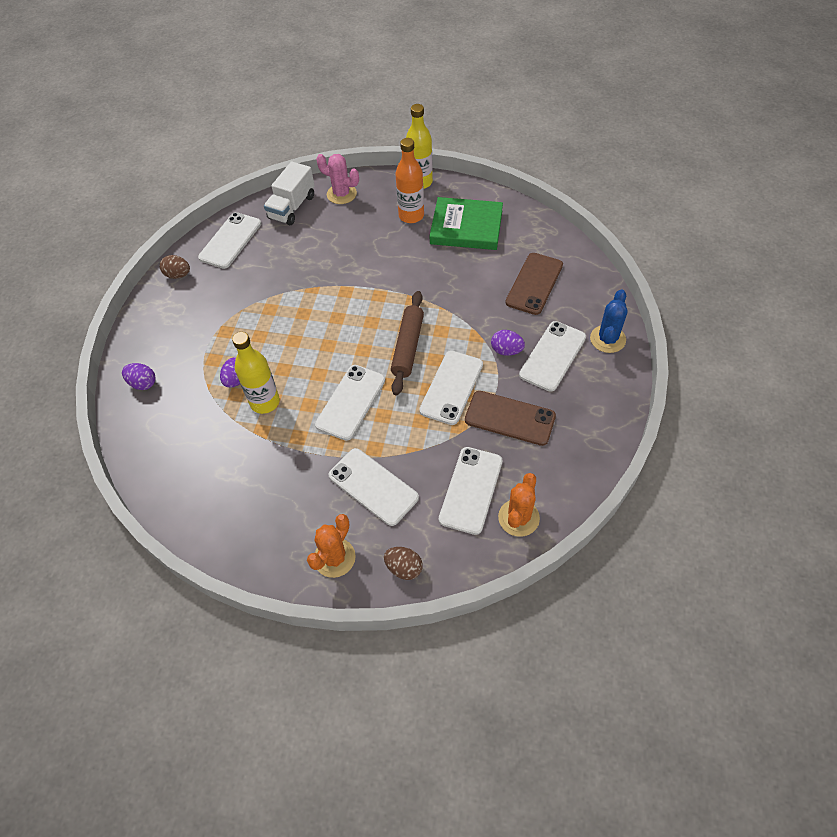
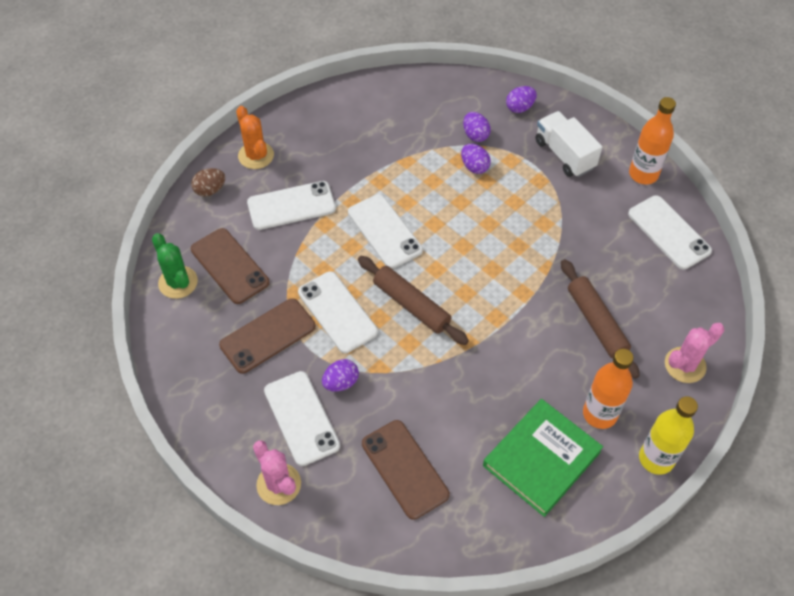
camera: 120 degrees right, 0 degrees up
brown egg [160,255,190,279] -> orange bottle [629,97,676,184]
yellow bottle [232,332,280,414] -> none
white truck [264,161,315,225] -> white truck moved to [535,111,602,177]
white phone [439,447,502,535] -> brown phone [191,228,270,304]
orange cactus [498,473,540,537] -> green cactus [152,233,198,299]
blue cactus [590,289,628,353] -> pink cactus [253,440,301,505]
none -> purple egg [463,112,491,142]
none -> brown rolling pin [561,259,640,379]

